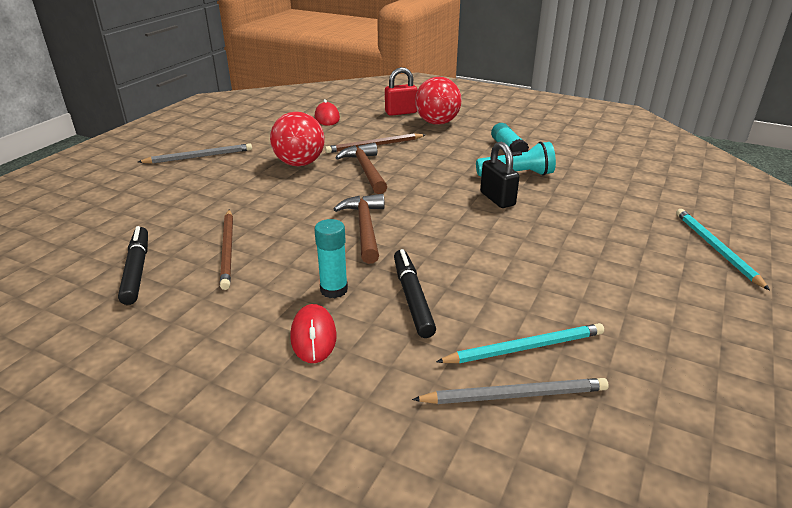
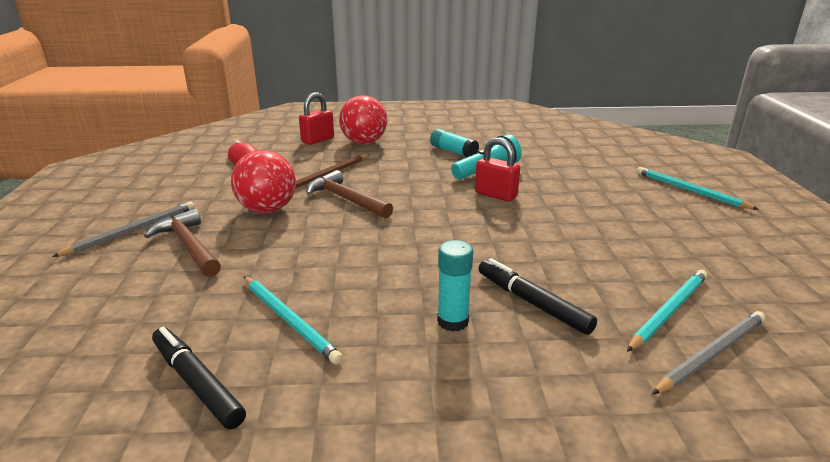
camera: 30 degrees left, 5 degrees down
brown pencil [220,209,233,290] -> turquoise pencil [244,276,343,365]
red mouse [290,304,337,363] -> none
brown hammer [334,194,385,264] -> brown hammer moved to [144,209,221,277]
black padlock [480,142,520,208] -> red padlock [475,138,520,202]

